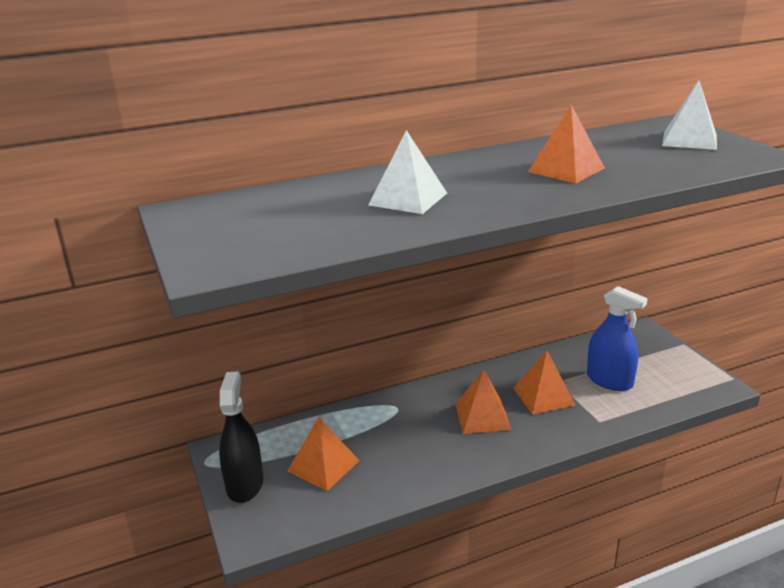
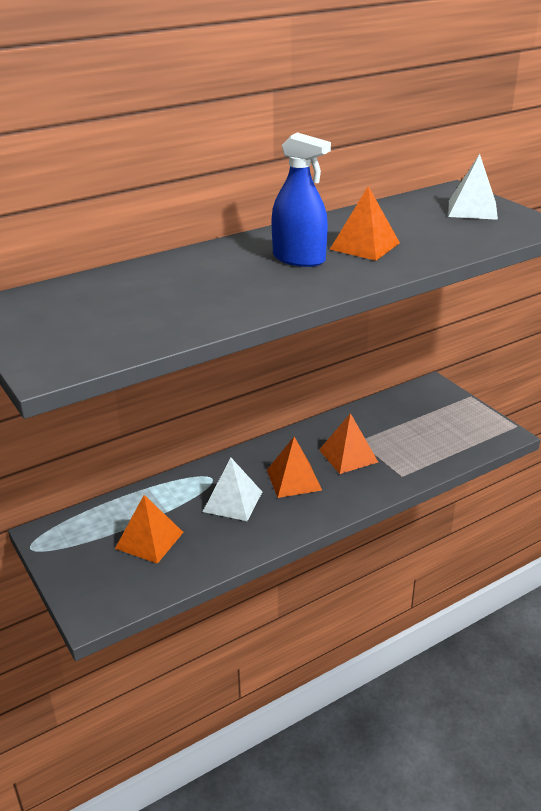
camera: 10 degrees left, 5 degrees up
black spray bottle [219,372,263,503] -> none
white pyramid [369,130,447,214] -> white pyramid moved to [203,458,262,521]
blue spray bottle [587,286,648,391] -> blue spray bottle moved to [271,132,331,267]

